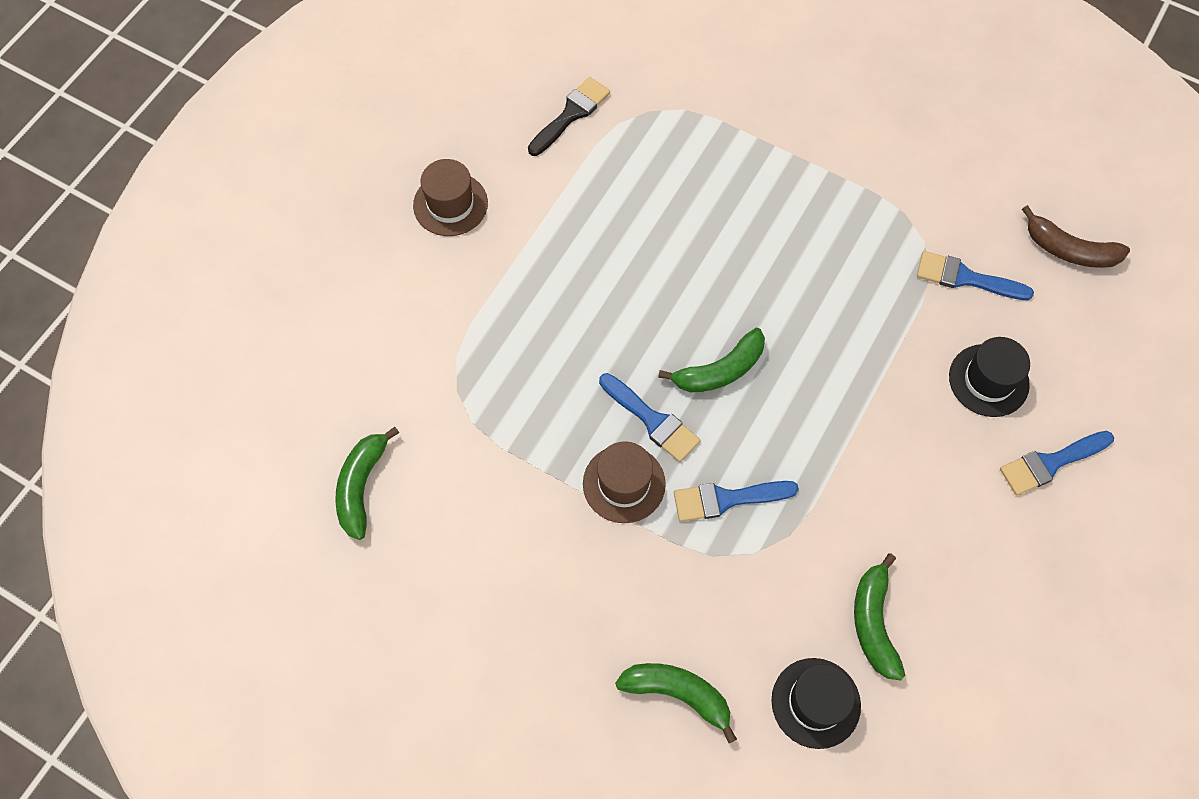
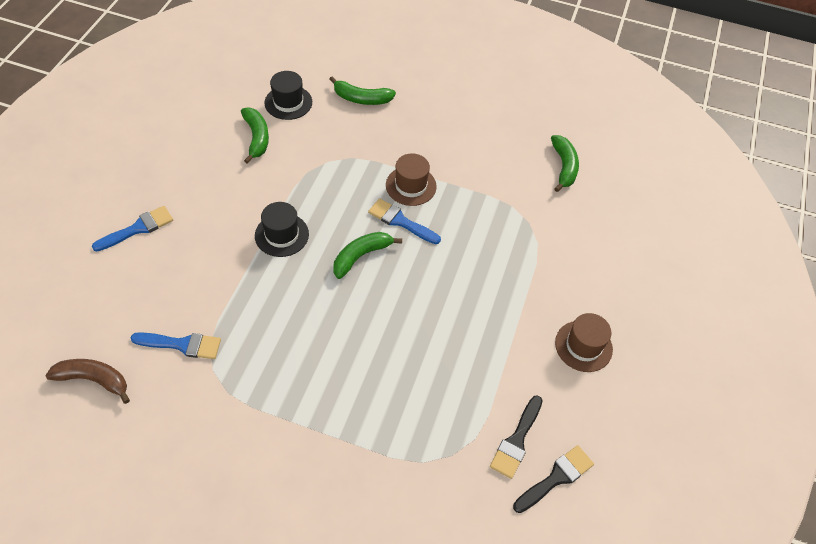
camera: 165 degrees right, 10 degrees down
blue brush [674,481,799,522] -> none
black hat [949,337,1030,417] -> black hat moved to [255,202,309,257]
none -> black brush [513,445,594,513]

